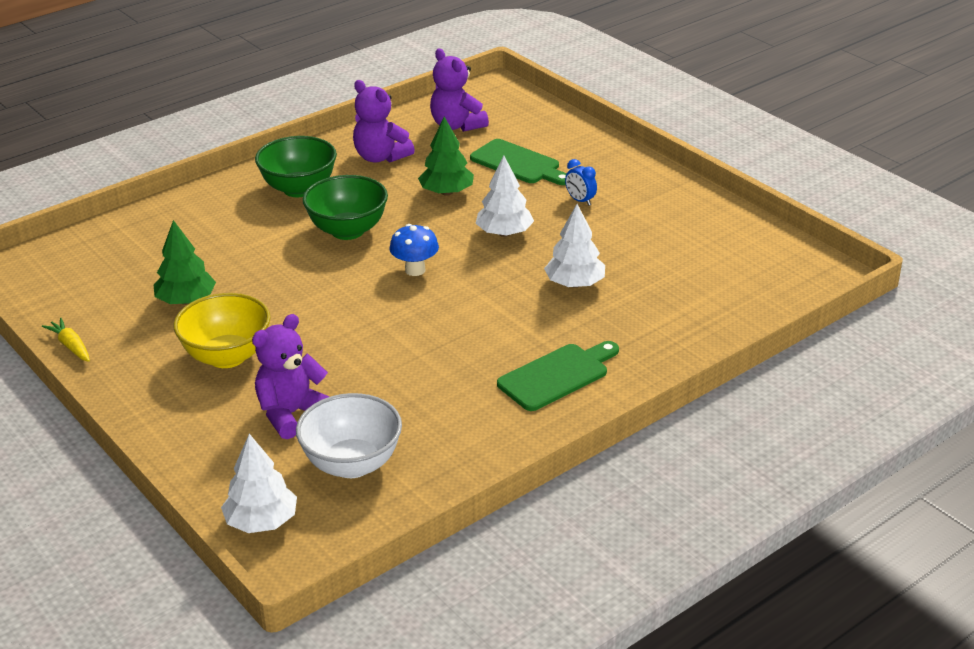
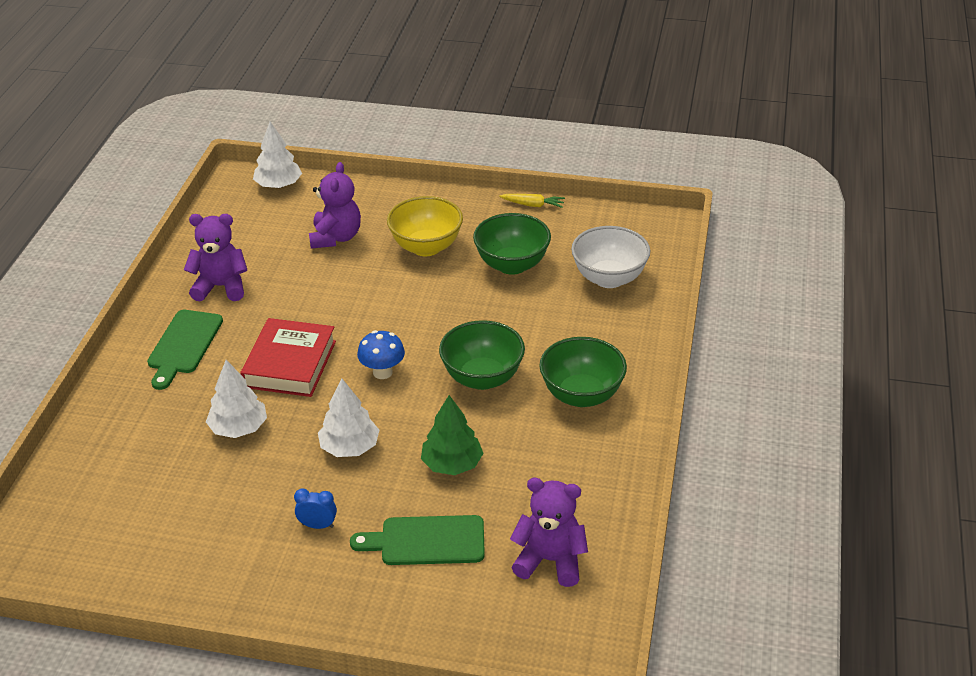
camera: 140 degrees right, 5 degrees up
green tree [154,220,216,305] -> green bowl [473,213,551,275]
white bowl [296,393,402,478] -> white bowl moved to [571,226,651,288]
purple teddy bear [353,80,415,163] -> purple teddy bear moved to [184,214,247,302]
none -> red book [240,318,336,397]

